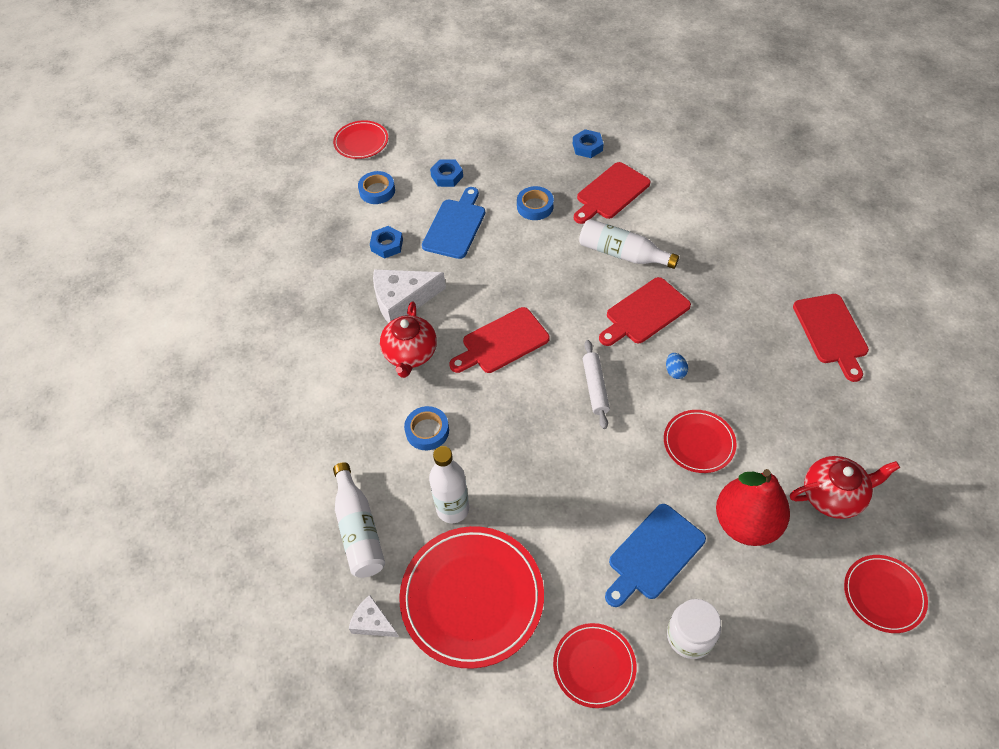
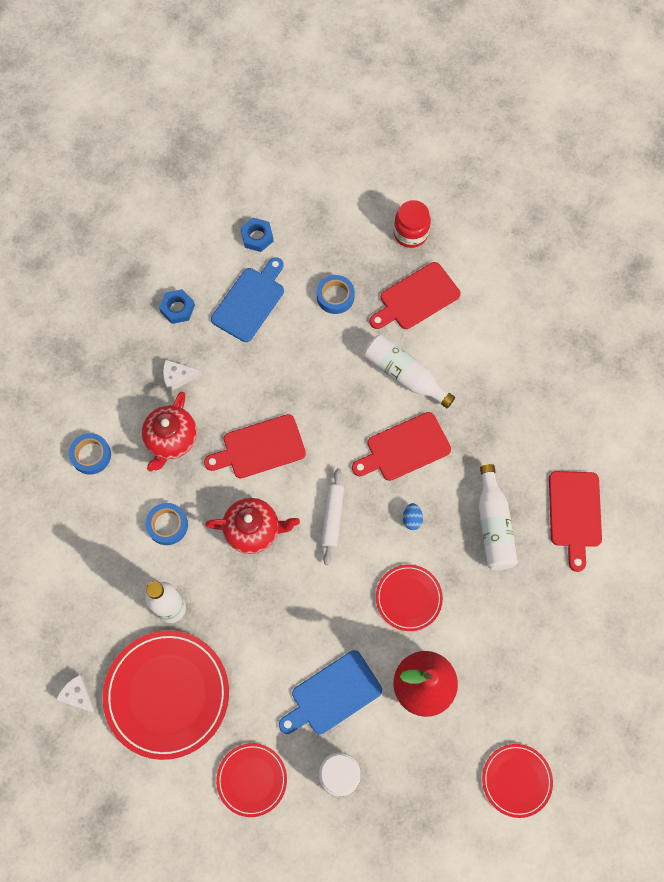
camera: 10 degrees right, 15 degrees up
red plate [333,120,388,159] -> none
white bottle [333,462,385,578] -> white bottle moved to [479,464,518,570]
blue tape [358,171,395,204] -> blue tape moved to [69,433,111,475]
white cheese [373,269,446,323] -> white cheese [163,360,202,392], size x0.54
blue nut [573,129,604,158] -> red jar [394,200,431,248]
red teapot [790,456,900,519] -> red teapot moved to [205,498,300,554]

